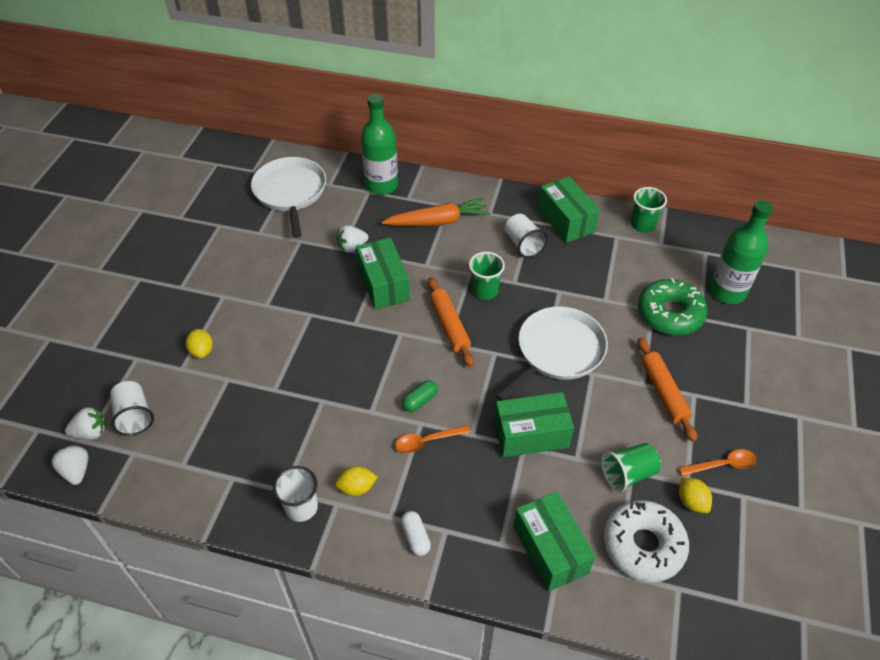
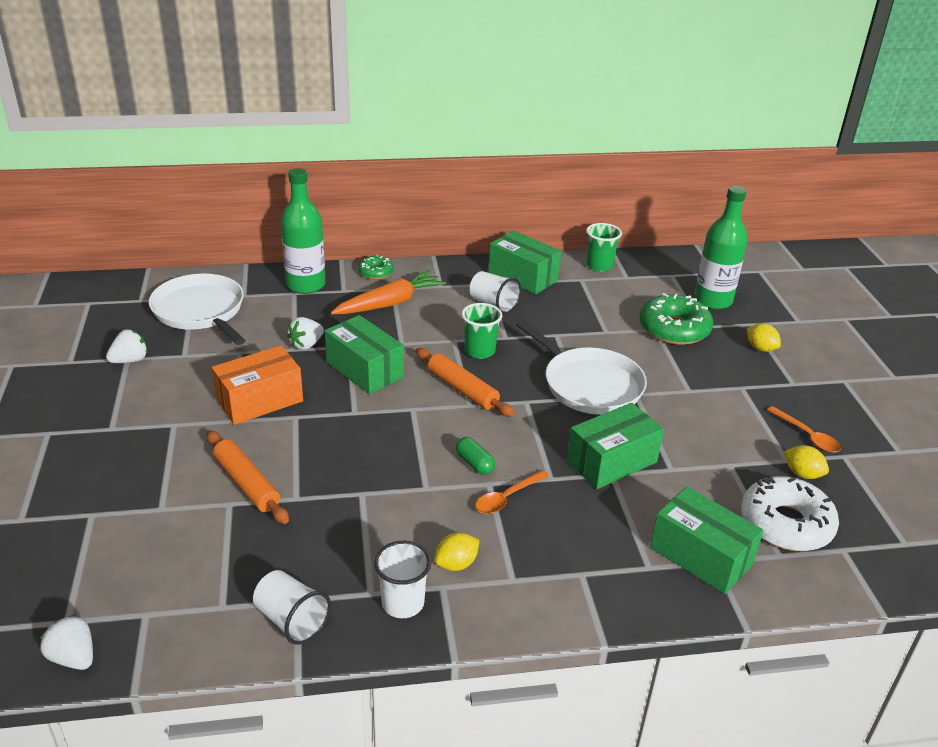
camera: 25 degrees left, 15 degrees down
white strawberry [65,407,106,440] -> white strawberry moved to [106,329,147,363]
white cup [110,381,154,436] -> white cup moved to [253,570,331,645]
yellow lemon [186,329,213,358] -> yellow lemon moved to [747,323,781,352]
white capsule [401,511,431,556] -> none
green capsule [402,380,438,412] -> green capsule turned 60 degrees counterclockwise [456,437,495,475]
white pan [495,306,608,401] -> white pan turned 120 degrees clockwise [516,320,647,415]
green cup [601,443,661,492] -> none
orange rolling pin [638,337,697,442] -> orange rolling pin moved to [207,431,289,524]
orange spoon [679,449,757,476] -> orange spoon turned 90 degrees clockwise [767,406,841,453]
none -> orange box [212,345,303,425]
none -> green donut [358,255,394,279]

